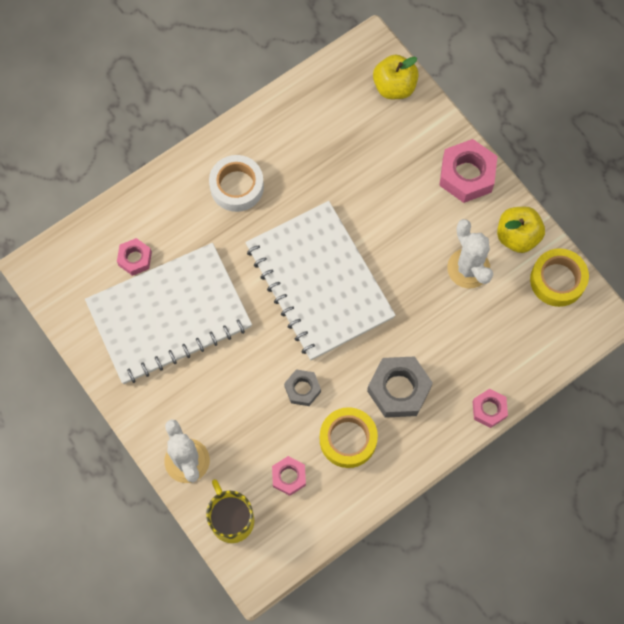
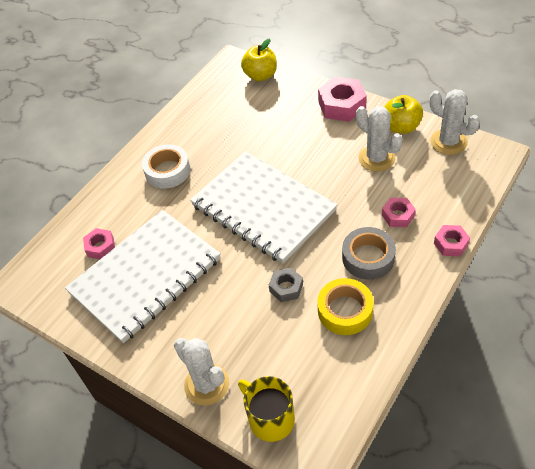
camera: 15 degrees left, 20 degrees down
pink nut [272,456,306,496] -> pink nut moved to [382,198,416,227]
grey nut [367,356,433,418] -> grey tape [342,227,396,280]
yellow tape [530,248,589,307] -> white cactus [429,89,480,155]

